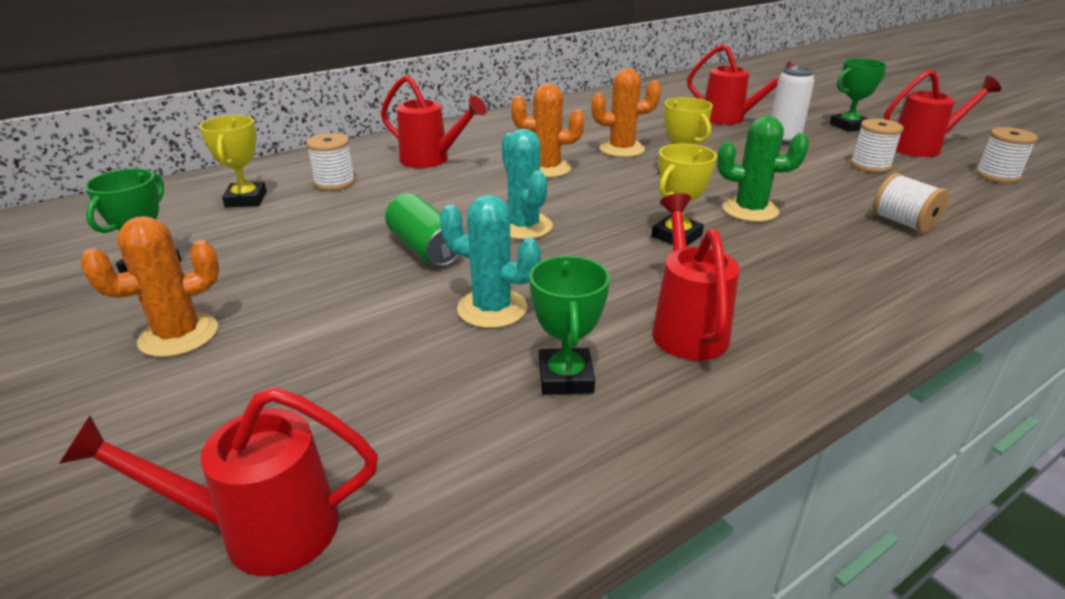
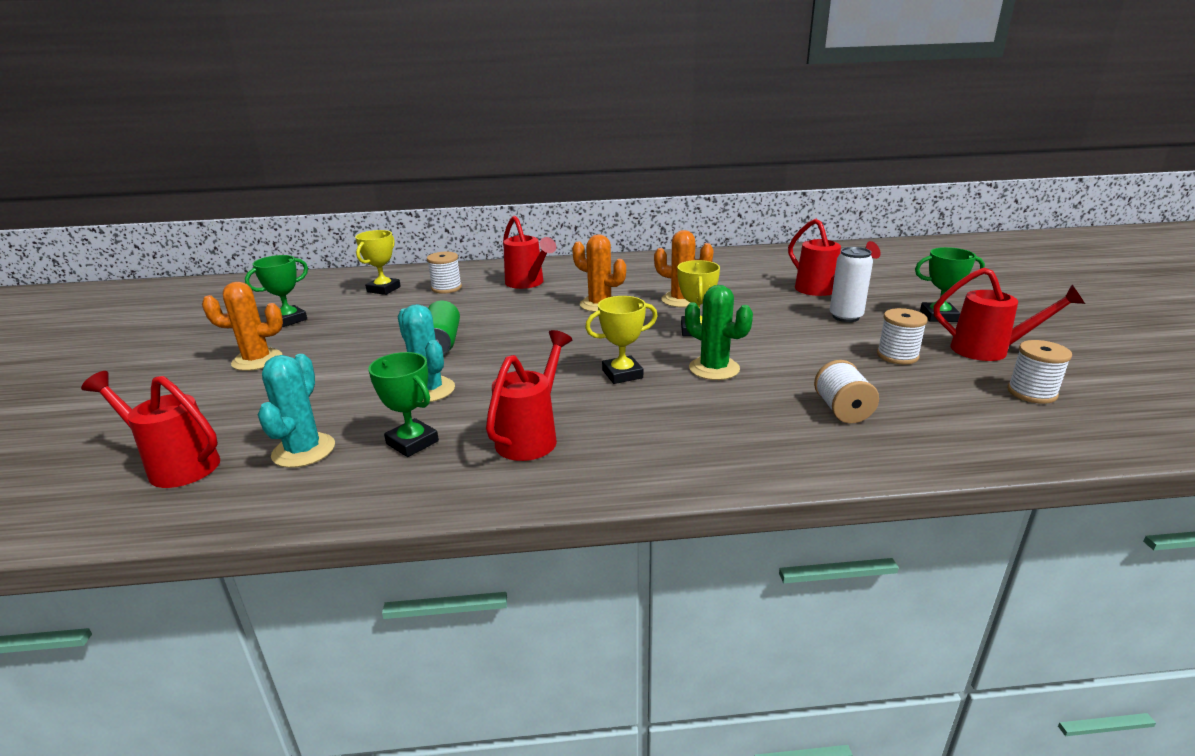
camera: 30 degrees right, 5 degrees down
turquoise cactus [502,129,553,240] -> turquoise cactus moved to [258,354,335,468]
green trophy [529,256,610,395] -> green trophy turned 75 degrees counterclockwise [368,352,439,457]

